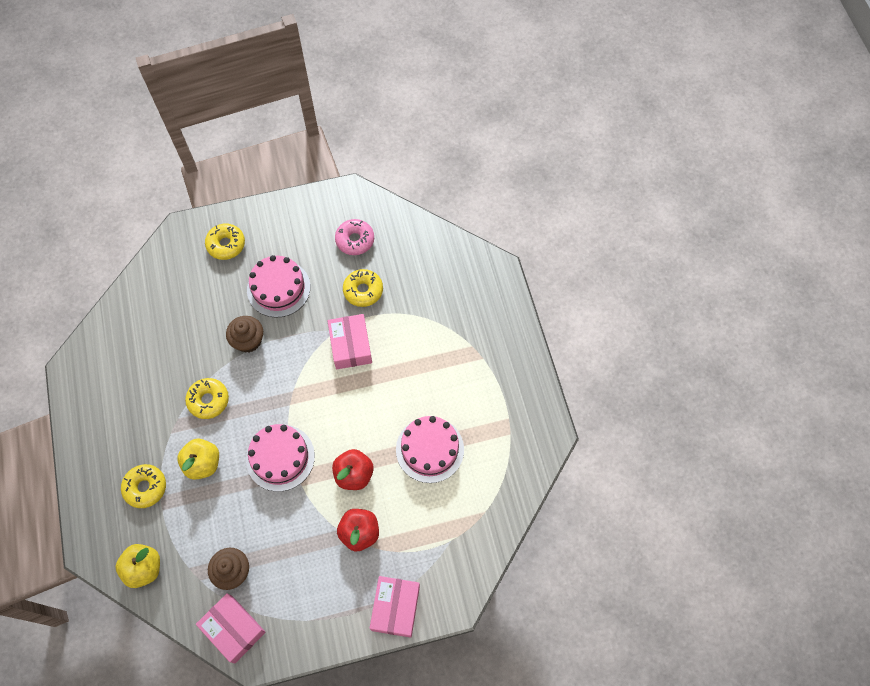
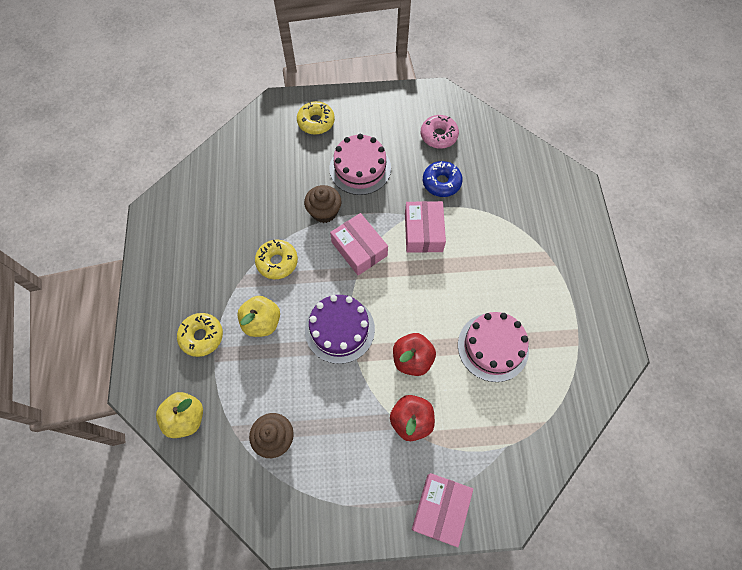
camera: 10 degrees right, 0 degrees up
pink box [196,593,266,663] -> pink box moved to [330,213,388,275]
pink cake [246,424,315,492] -> purple cake [305,295,375,364]
yellow donut [343,269,383,307] -> blue donut [423,161,463,197]

